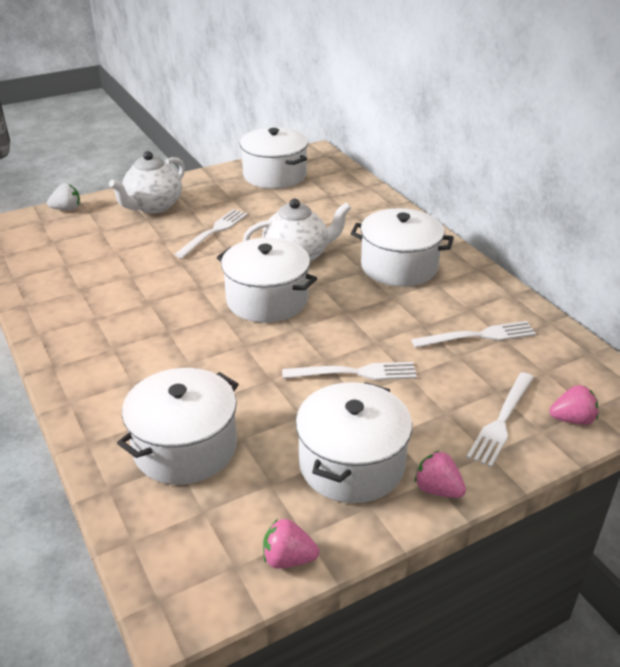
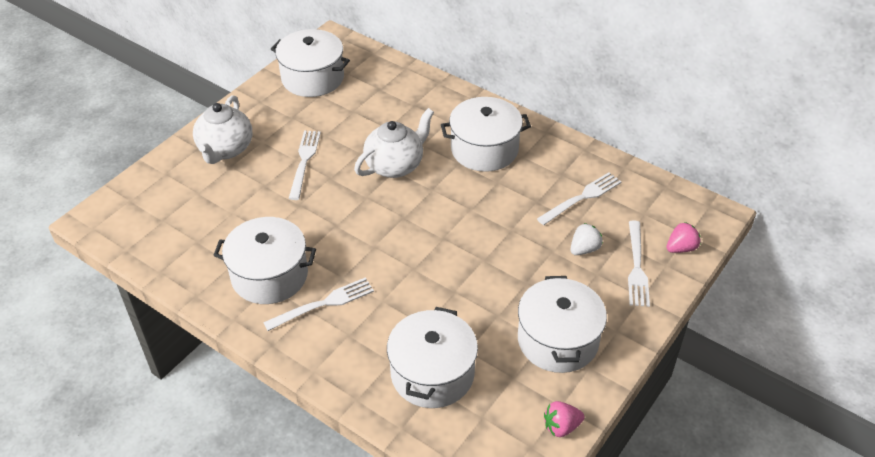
camera: 25 degrees left, 10 degrees up
white strawberry [47,183,80,210] -> white strawberry moved to [570,223,603,255]
white pot [217,238,317,323] -> white pot moved to [213,217,316,304]
white fork [282,362,417,380] -> white fork moved to [263,277,374,331]
pink strawberry [415,451,466,498] -> none

